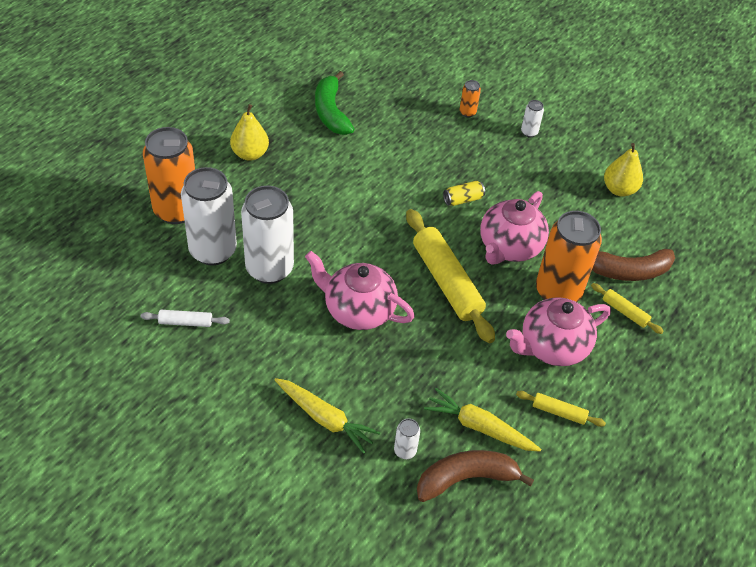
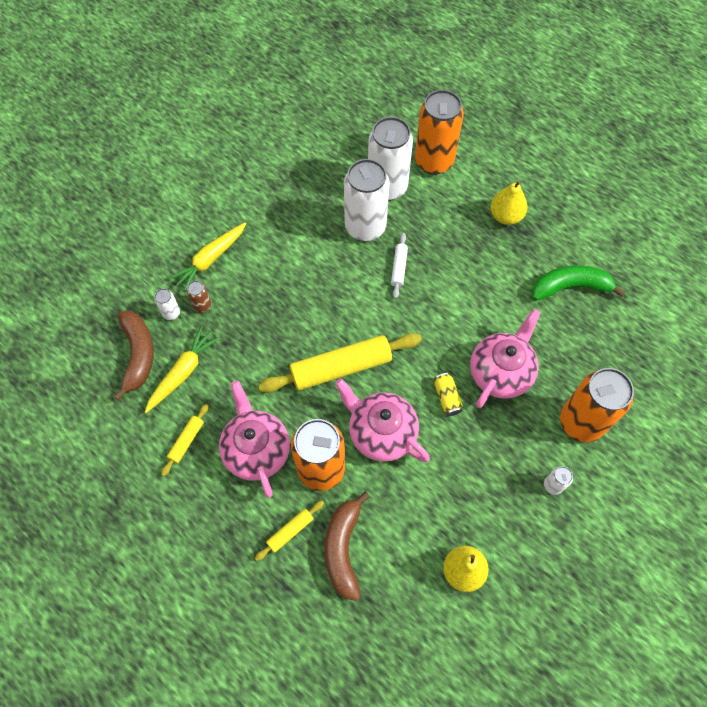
camera: 100 degrees right, 15 degrees up
white rolling pin [141,310,230,327] -> white rolling pin moved to [391,233,408,299]
pink teapot [305,251,415,330] -> pink teapot moved to [470,309,540,408]
orange can [459,80,481,118] -> orange can [560,368,634,442], size x2.37
none -> brown can [187,281,211,312]

